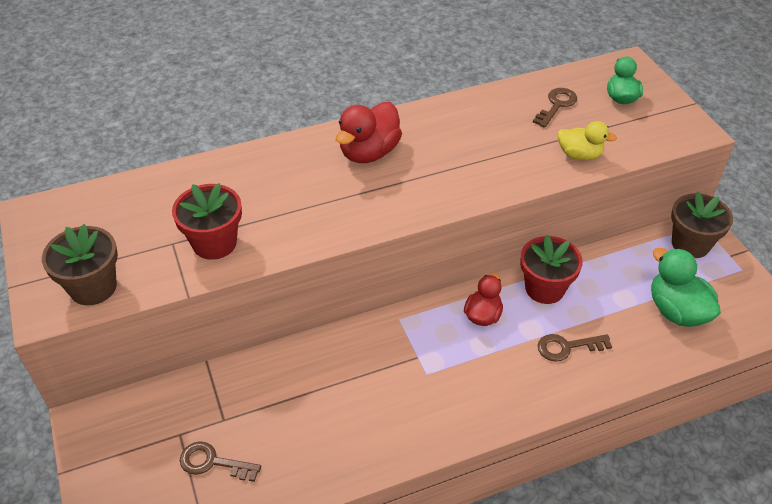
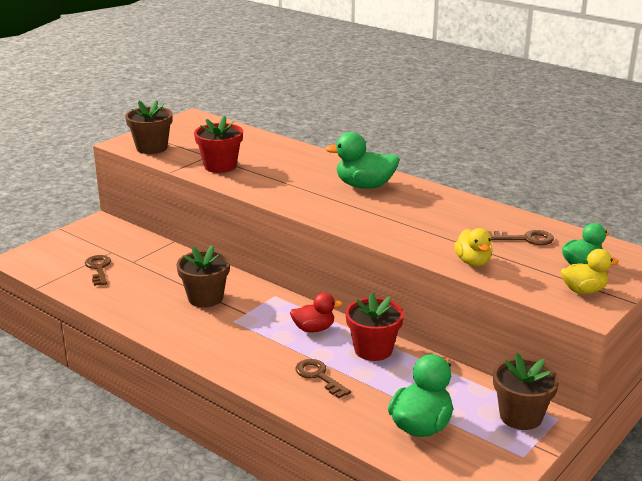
camera: 60 degrees right, 20 degrees down
red duck [336,102,402,163] -> green duck [325,132,400,189]
none -> brown flower pot [177,245,230,308]
none -> yellow duck [561,249,619,294]

